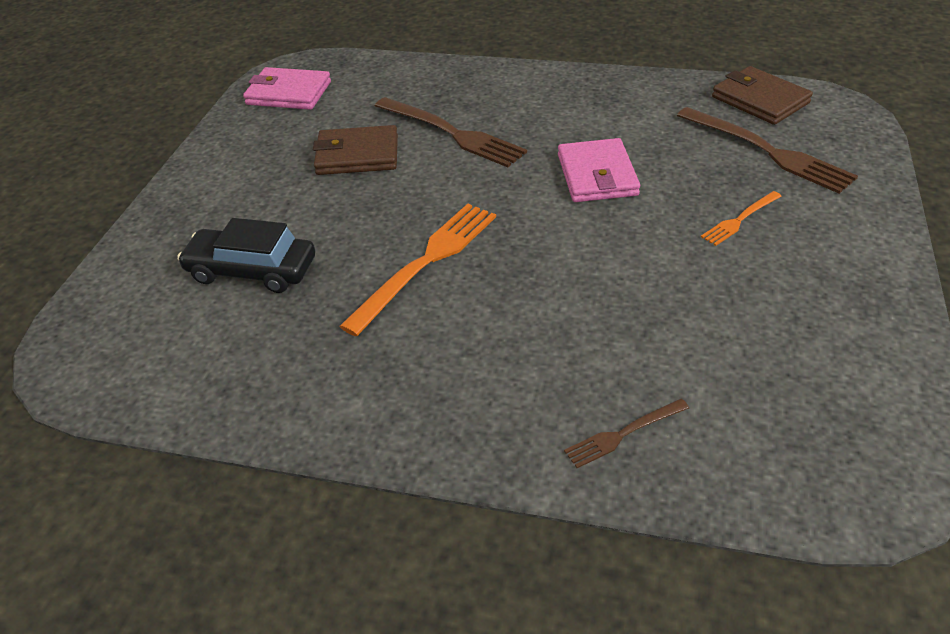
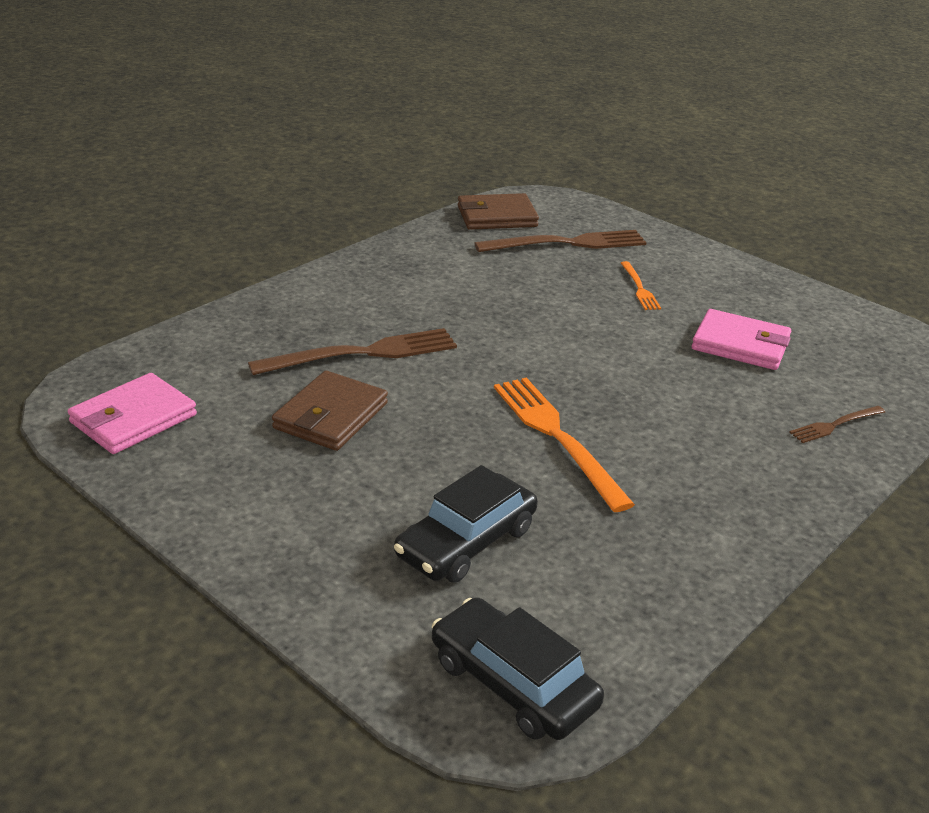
camera: 65 degrees left, 10 degrees down
pink wallet [558,138,640,202] -> pink wallet moved to [692,309,791,370]
brown fork [564,399,689,468] -> brown fork turned 60 degrees clockwise [789,406,885,443]
none -> black car [432,597,604,740]

